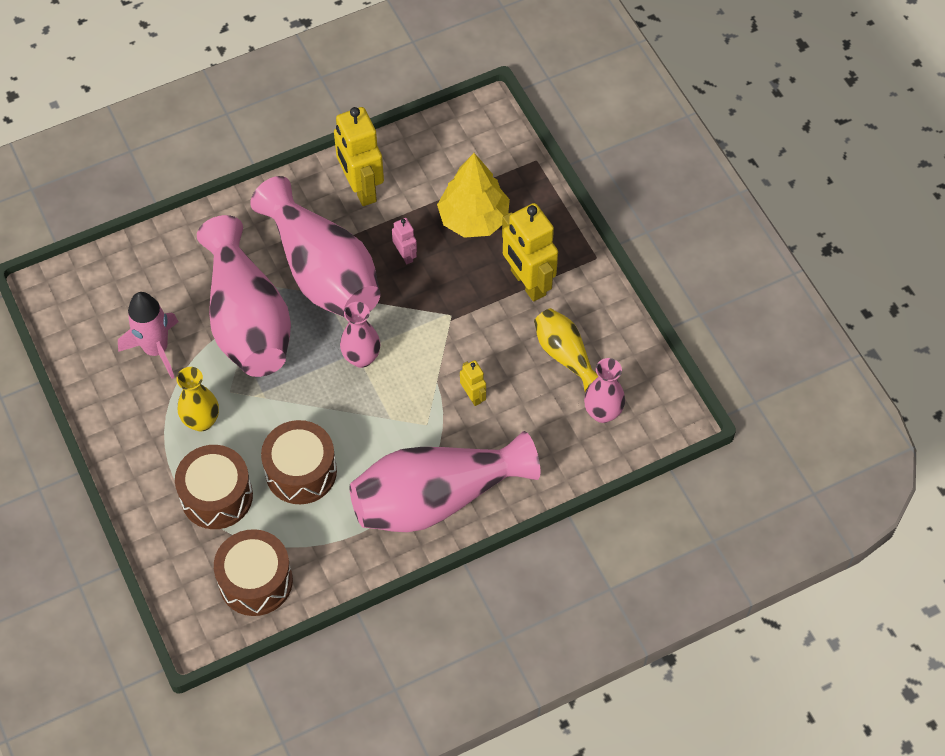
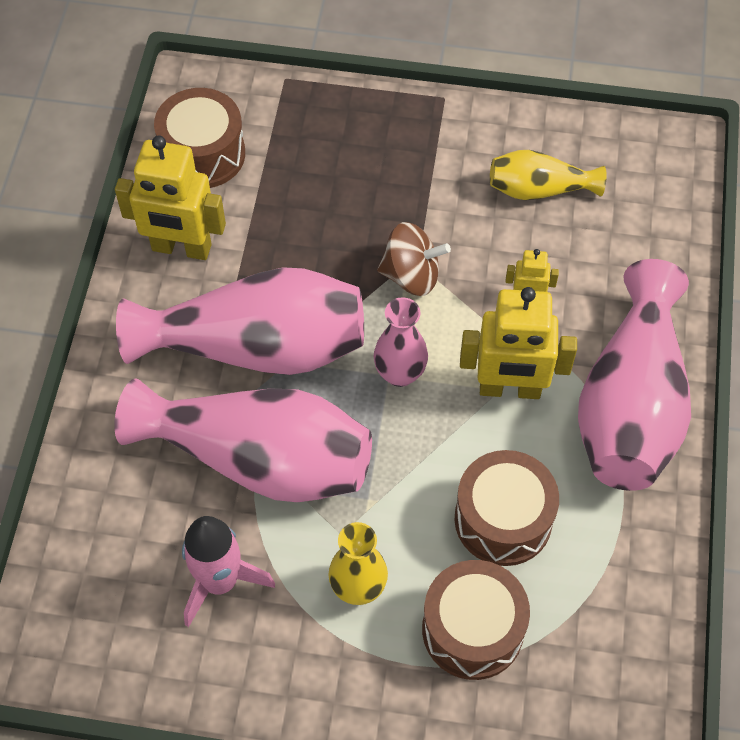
camera: 55 degrees left, 0 degrees up
brown drum [214,529,293,616] -> brown drum moved to [154,88,245,188]
pink robot [392,218,417,264] -> none
yellow tree [437,153,510,238] -> none
yellow robot [502,203,558,302] -> yellow robot moved to [460,287,577,399]
pink vase [584,358,625,423] -> none
none -> brown spinning top [377,222,451,296]

